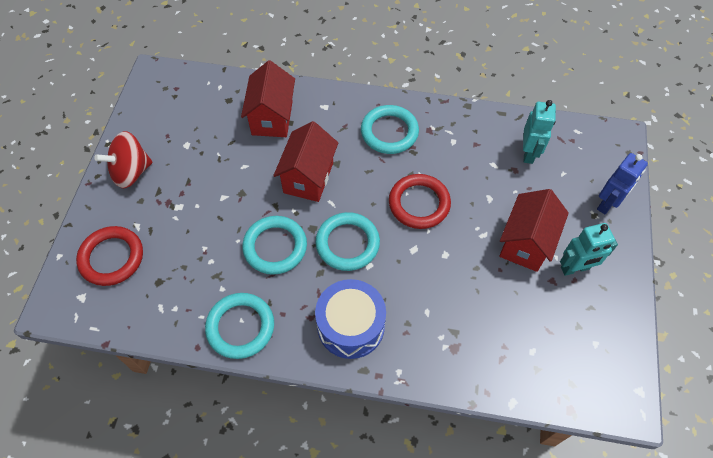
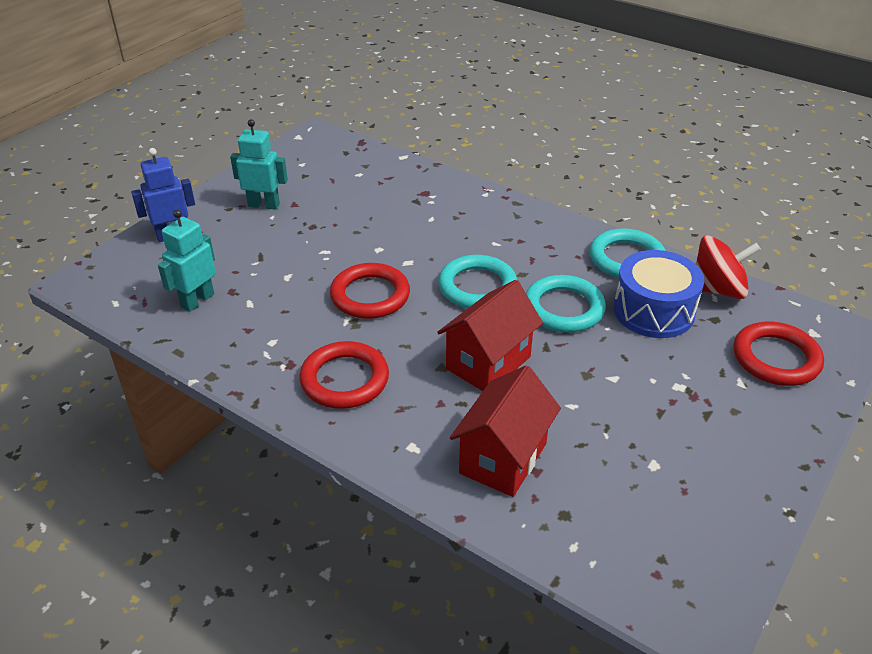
camera: 155 degrees left, 20 degrees down
red spinning top [95,131,153,188] -> red spinning top moved to [696,235,761,299]
blue drum [315,279,386,359] -> blue drum moved to [614,250,704,338]
turquoise ring [361,105,419,154] -> red ring [299,341,389,409]
red house [499,189,569,272] -> none

